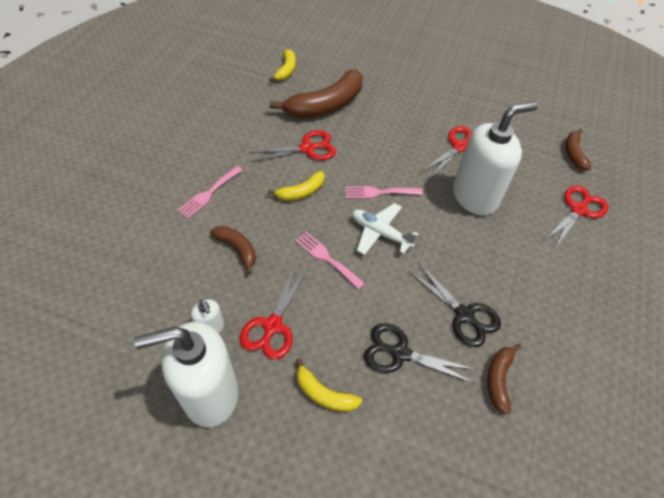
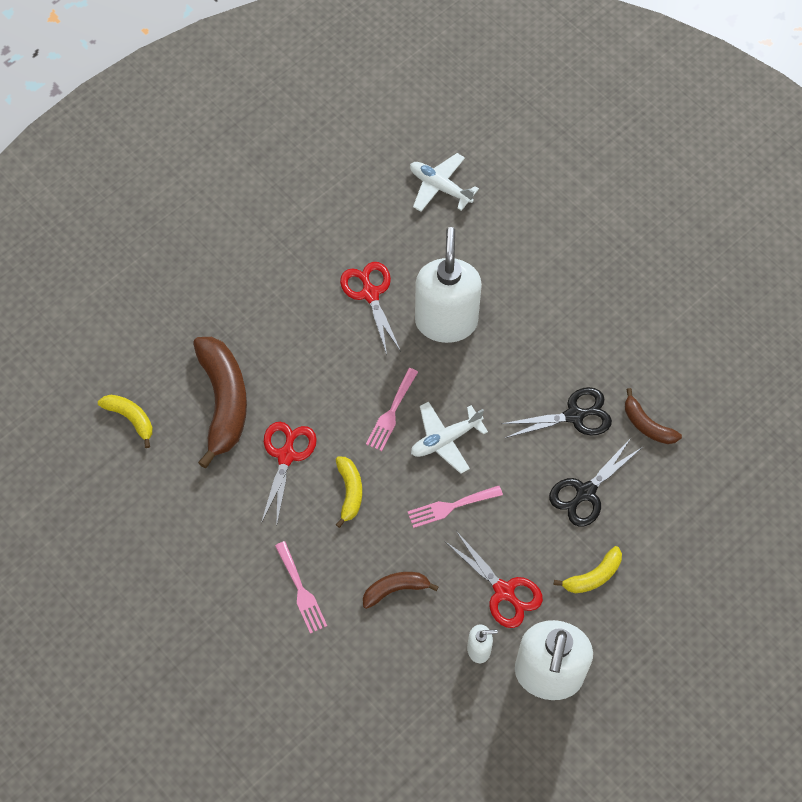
camera: 60 degrees left, 10 degrees up
red scissors [544,185,608,248] -> none
brown banana [565,129,591,170] -> white plane [410,153,479,212]

